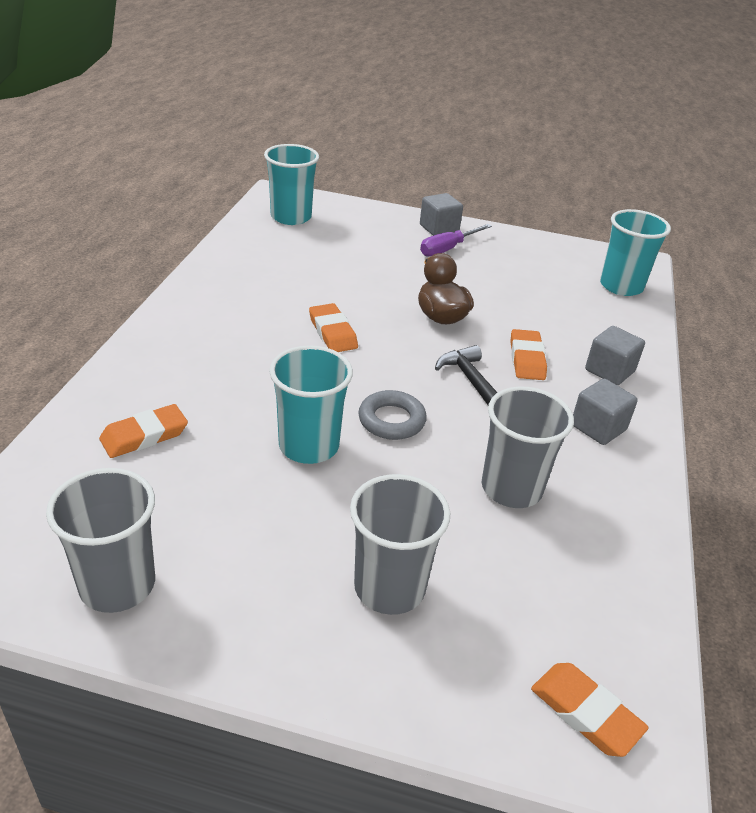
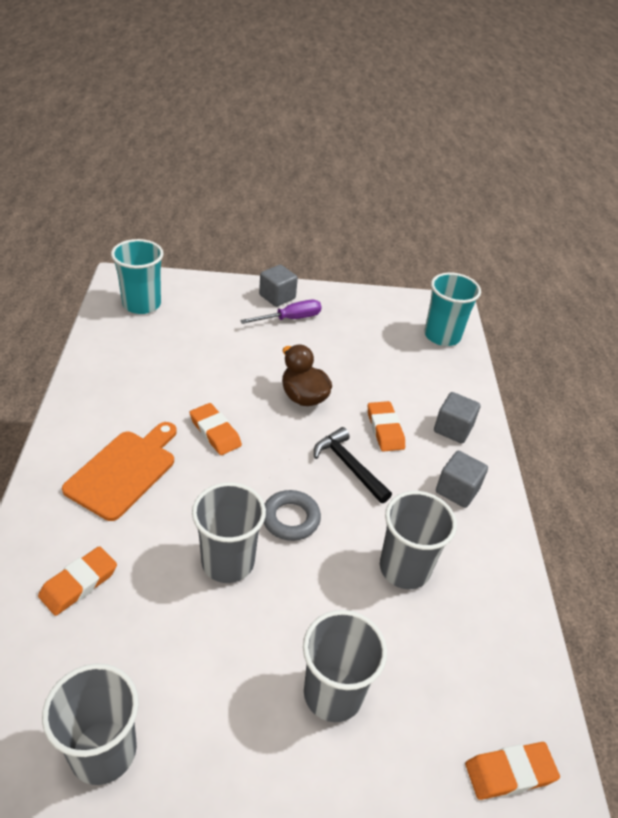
camera: 15 degrees left, 5 degrees up
turquoise cup [269,345,353,464] -> grey cup [192,482,266,583]
purple screwdriver [420,224,492,257] -> purple screwdriver turned 150 degrees counterclockwise [240,300,322,324]
orange eraser [531,663,649,757] -> orange eraser turned 45 degrees counterclockwise [465,742,560,800]
none -> orange cutting board [62,422,177,521]

